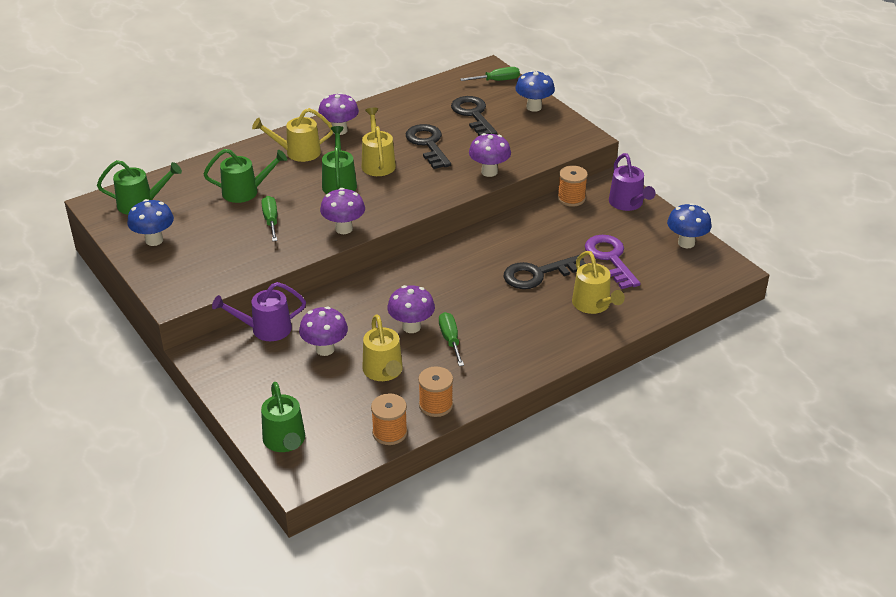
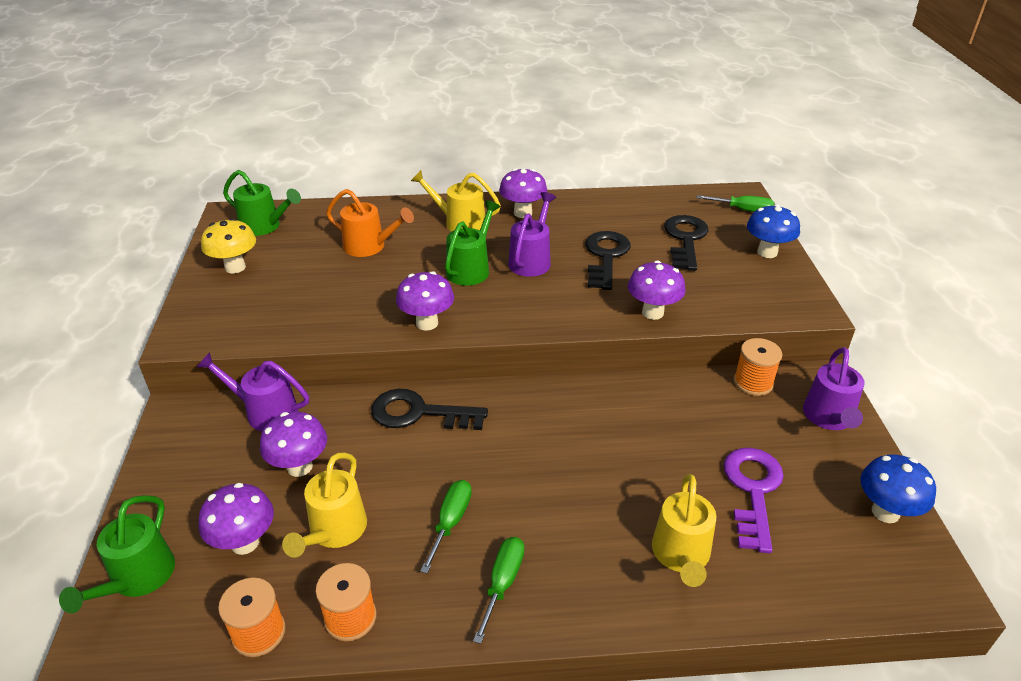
camera: 30 degrees right, 0 degrees up
blue mushroom [127,199,174,246] -> yellow mushroom [201,218,256,273]
green watering can [203,149,287,203] -> orange watering can [326,189,414,257]
green screwdriver [261,196,277,241] -> green screwdriver moved to [473,537,525,644]
yellow watering can [362,107,396,176] -> purple watering can [508,192,556,277]
purple mushroom [387,285,435,333] -> purple mushroom moved to [198,483,274,555]
black key [504,255,586,289] -> black key moved to [371,389,488,430]

